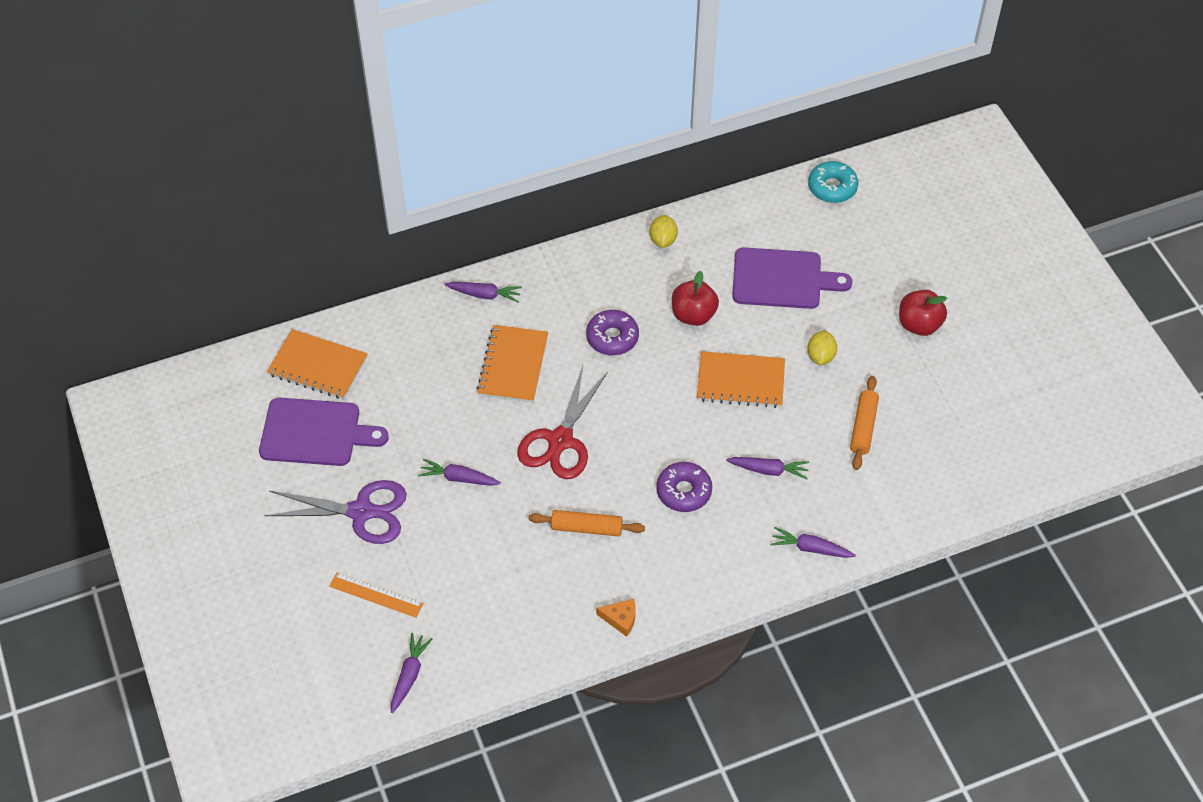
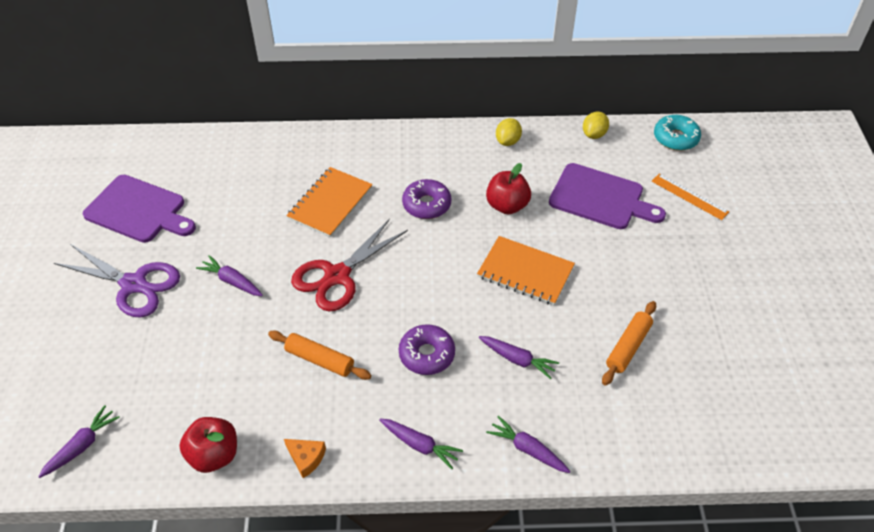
camera: 20 degrees right, 5 degrees down
orange notebook [267,329,368,399] -> none
orange ruler [329,572,423,617] -> orange ruler moved to [652,173,729,220]
purple carrot [444,282,522,302] -> purple carrot moved to [379,418,463,469]
yellow lemon [807,330,837,366] -> yellow lemon moved to [583,112,609,139]
red apple [899,290,947,336] -> red apple moved to [179,417,237,473]

